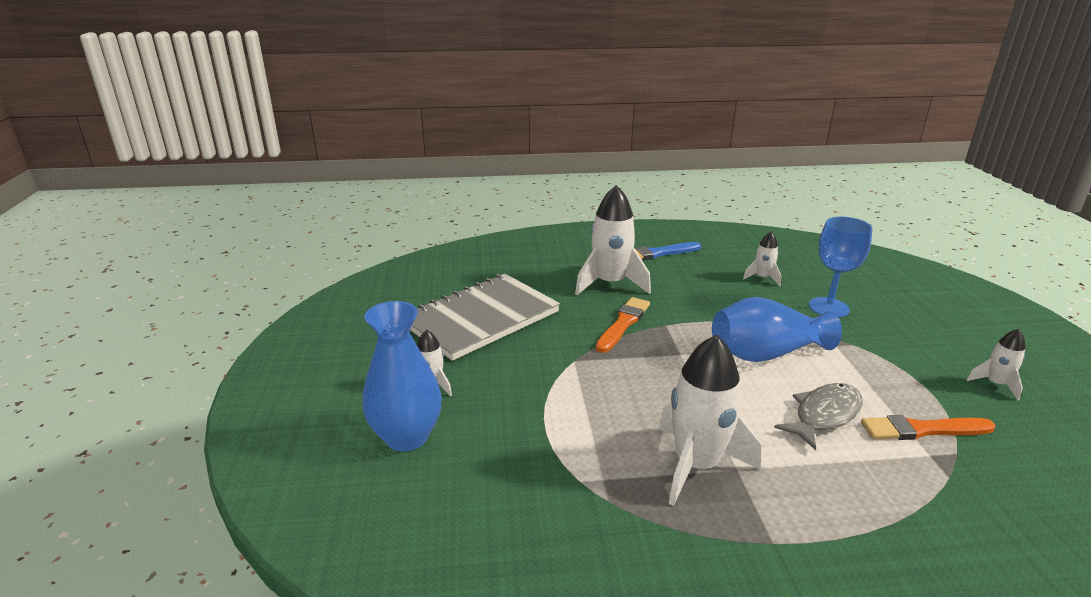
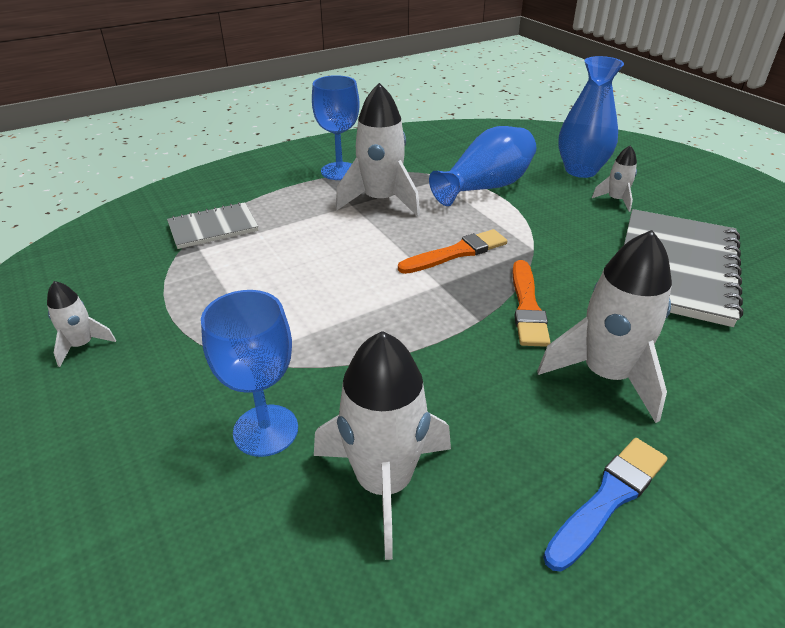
camera: 155 degrees right, 10 degrees up
blue vase [712,297,842,362] -> blue vase moved to [429,126,536,206]
white rocket [743,232,781,286] -> white rocket [314,331,451,560], size x2.00
grey fish [774,383,863,450] -> none
orange brush [861,415,996,440] -> orange brush moved to [398,229,507,274]
none -> grey notebook [167,202,258,249]
none -> blue goblet [312,75,360,180]

